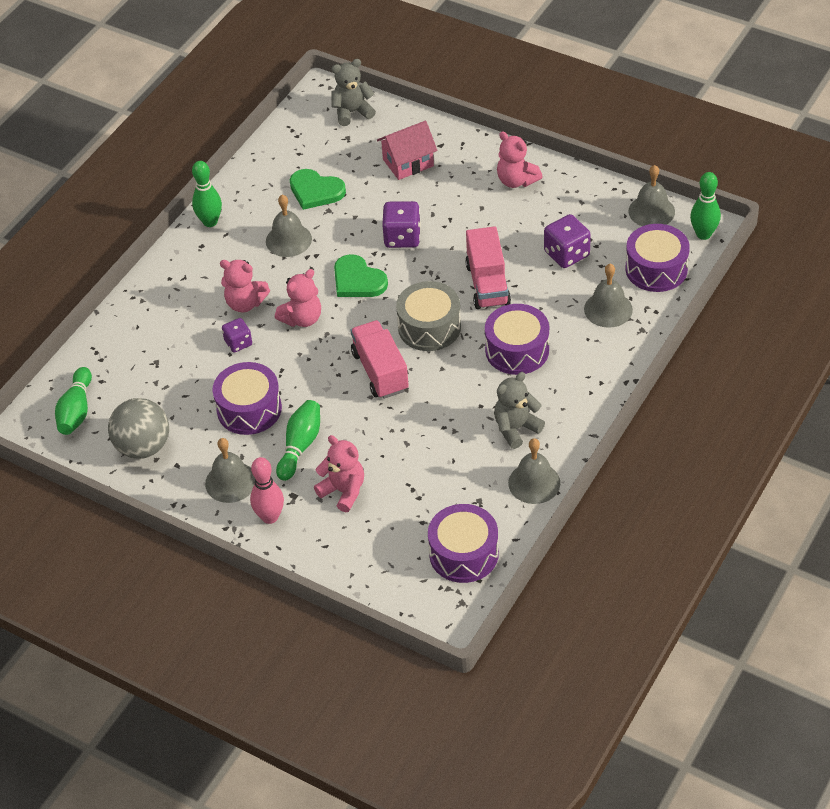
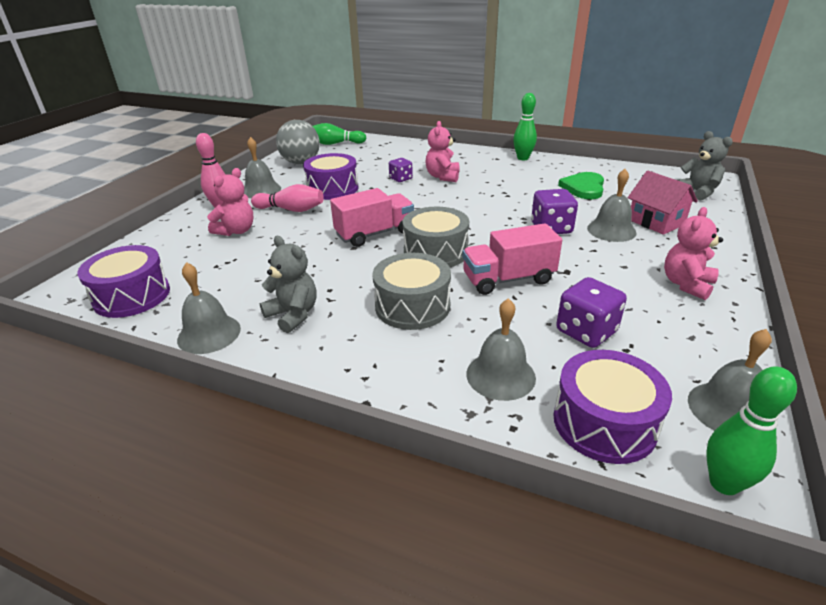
camera: 80 degrees right, 15 degrees down
grey bell [266,195,312,257] -> grey bell moved to [587,169,637,242]
pink teddy bear [275,269,321,327] -> none
green bowling pin [276,400,320,481] -> pink bowling pin [251,184,324,212]
green heart [334,254,388,297] -> none
purple drum [485,304,549,375] -> grey drum [373,253,451,330]

